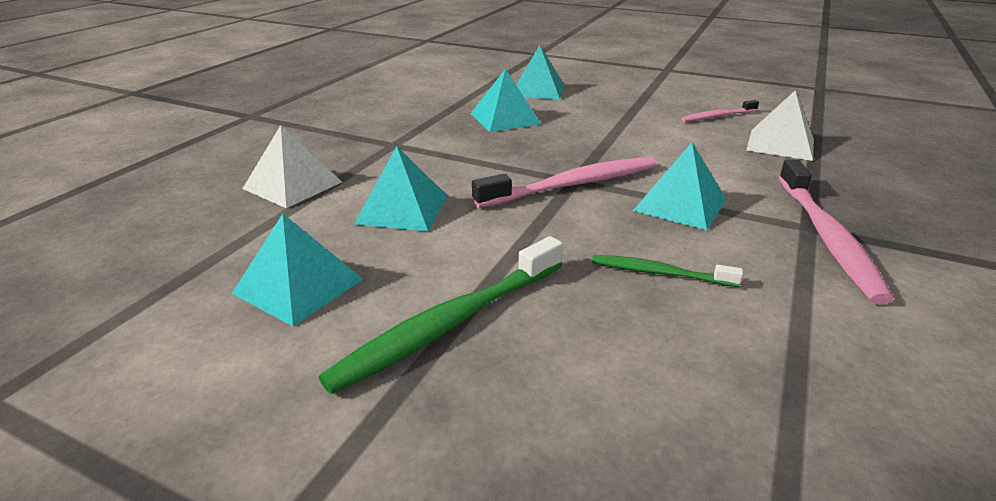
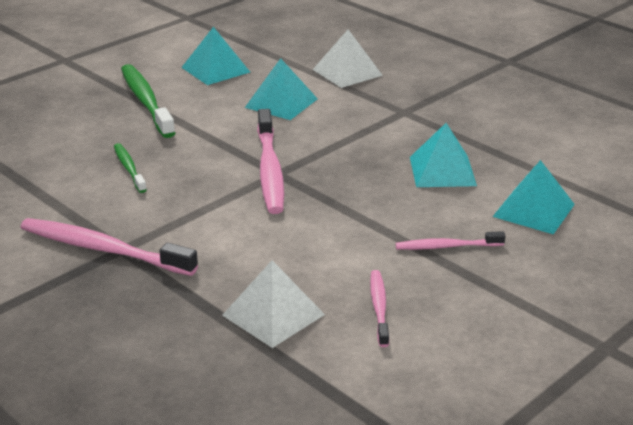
camera: 110 degrees right, 0 degrees up
green toothbrush [592,255,743,287] -> green toothbrush turned 60 degrees counterclockwise [114,143,147,193]
turquoise pyramid [633,142,727,230] -> none
none -> pink toothbrush [395,231,505,250]

